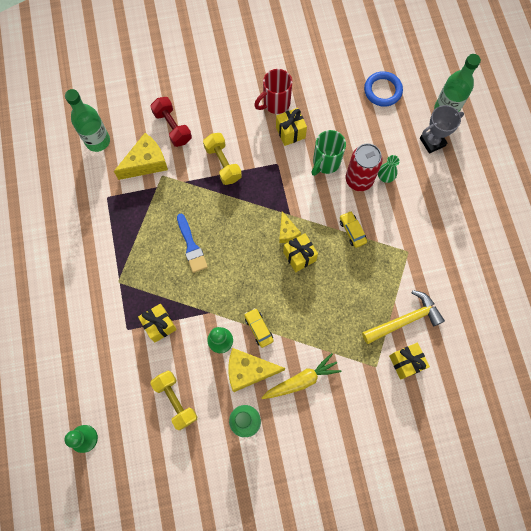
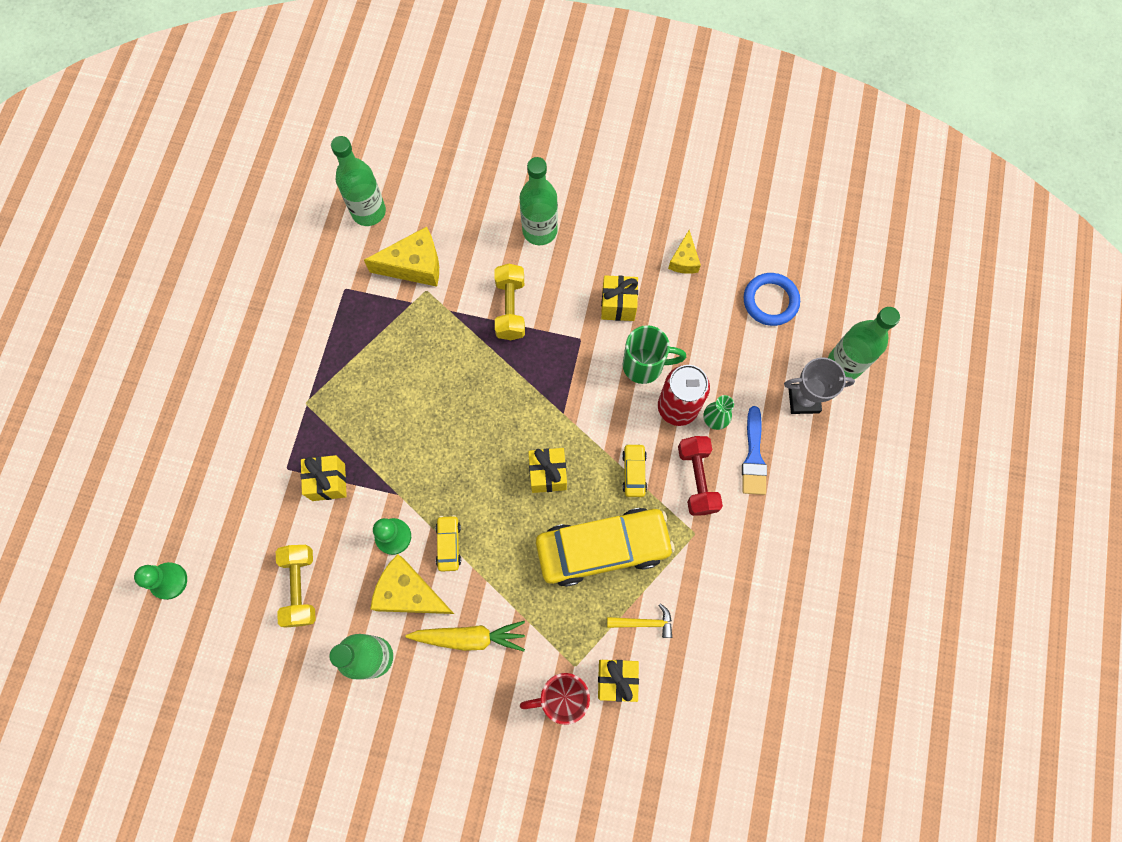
camera: 25 degrees right, 0 degrees up
red dumbbell [150,97,192,147] -> red dumbbell moved to [678,436,723,516]
blue brush [177,214,208,273] -> blue brush moved to [742,406,767,495]
red mug [254,69,292,114] -> red mug moved to [520,673,590,725]
yellow cheese [279,211,301,243] -> yellow cheese moved to [668,230,701,274]
green mug [312,130,346,176] -> green mug turned 150 degrees counterclockwise [623,325,686,384]
yellow hammer [362,290,445,344] -> yellow hammer [607,603,672,638], size x0.56
none -> green bottle [520,157,558,245]
none -> yellow car [536,508,675,587]

